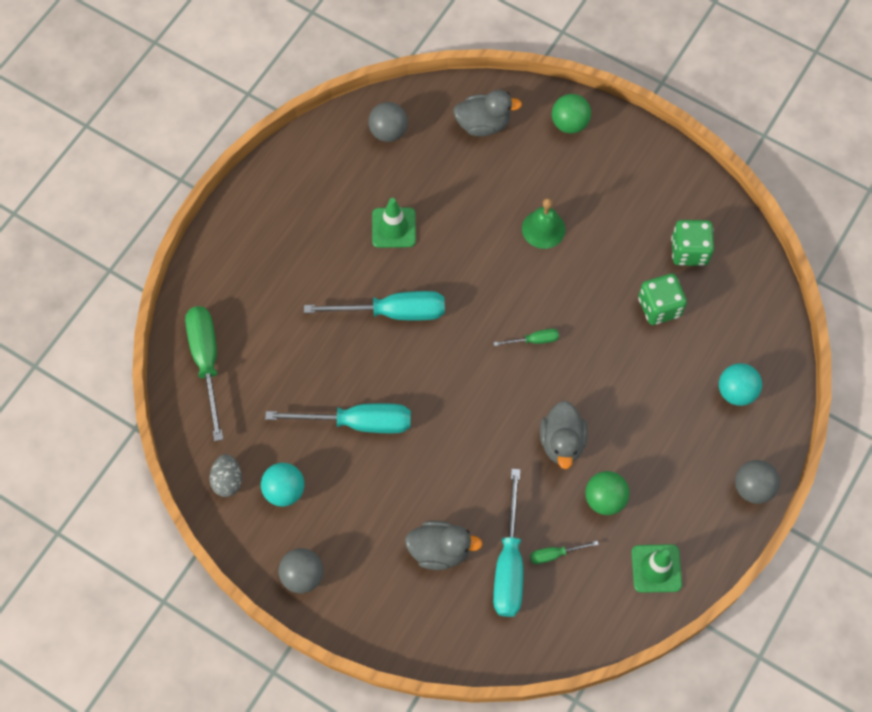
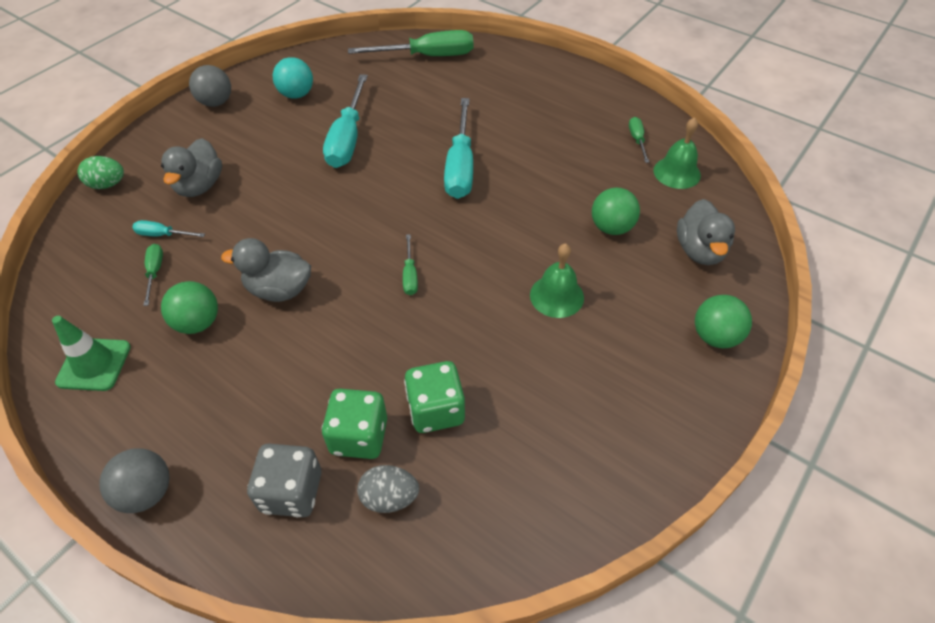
camera: 95 degrees right, 15 degrees down
grey egg [210,454,242,497] -> grey egg moved to [357,465,419,513]
grey ball [368,102,408,142] -> green bell [653,117,701,189]
green traffic cone [372,198,416,248] -> none
turquoise screwdriver [493,469,523,617] -> turquoise screwdriver [132,220,205,237], size x0.47
green dice [671,220,714,266] -> green dice moved to [322,389,387,459]
turquoise ball [719,363,762,406] -> grey dice [247,444,322,517]
none -> green egg [77,156,124,189]
none -> green ball [592,188,640,235]
none -> green screwdriver [629,117,649,163]

